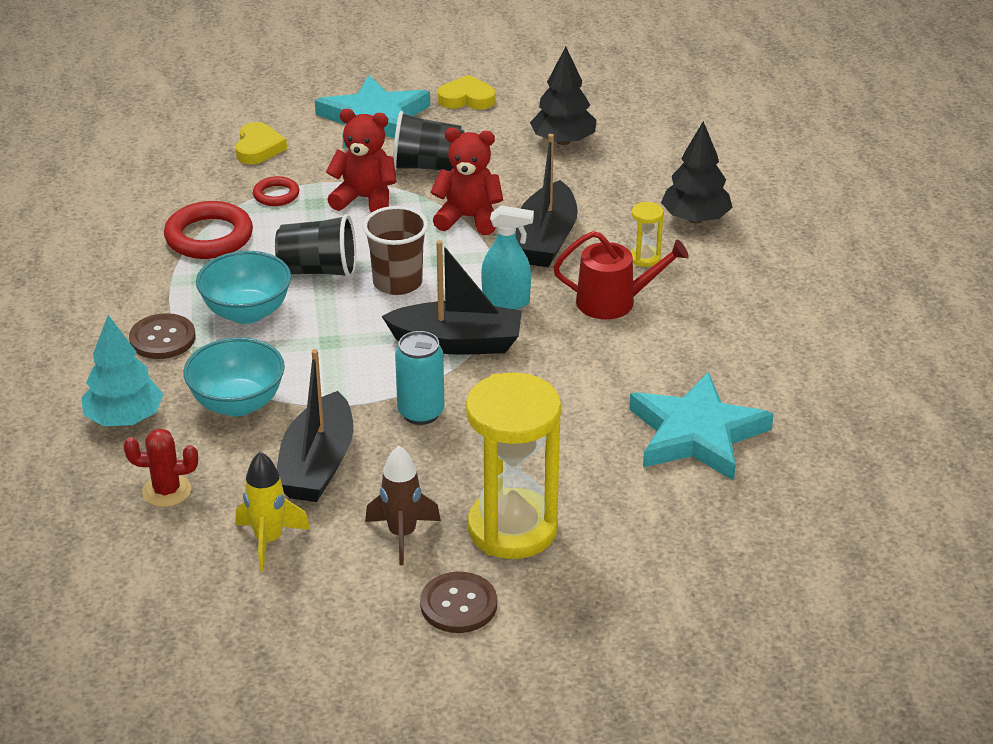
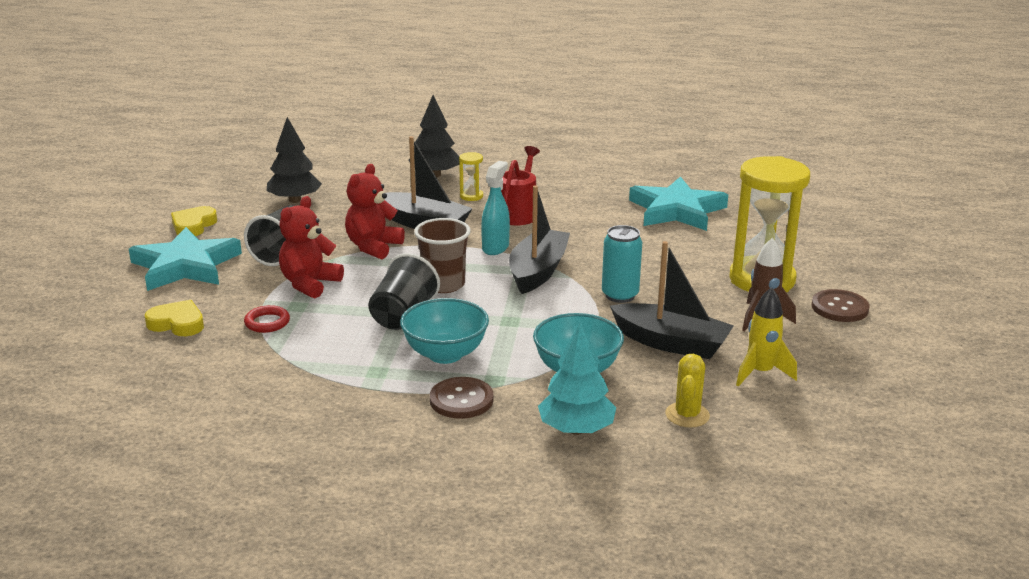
camera: 75 degrees left, 10 degrees down
red cactus [124,428,198,507] -> yellow cactus [665,354,710,428]
red ring [164,201,253,259] -> none

